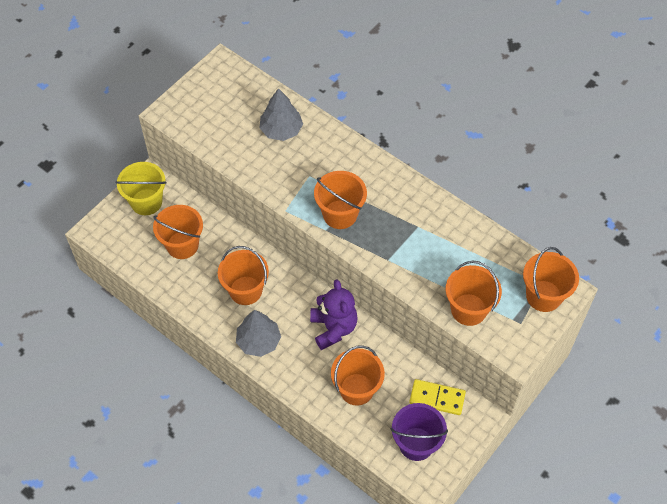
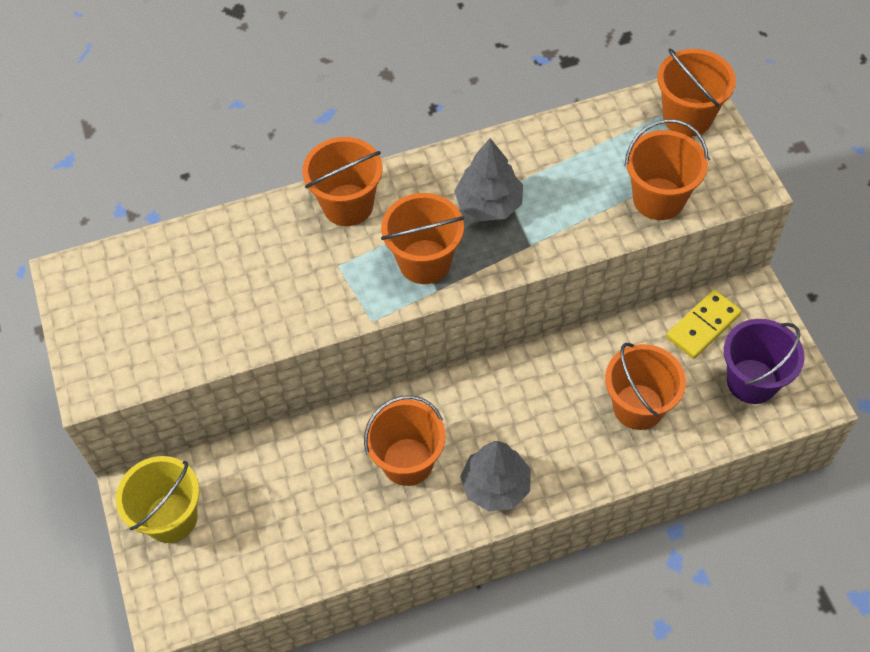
camera: 55 degrees left, 0 degrees up
orange bucket [153,205,203,259] -> orange bucket moved to [302,137,383,226]
grey tree [259,88,303,141] -> grey tree moved to [454,138,523,221]
purple teddy bear [310,279,358,350] -> none

